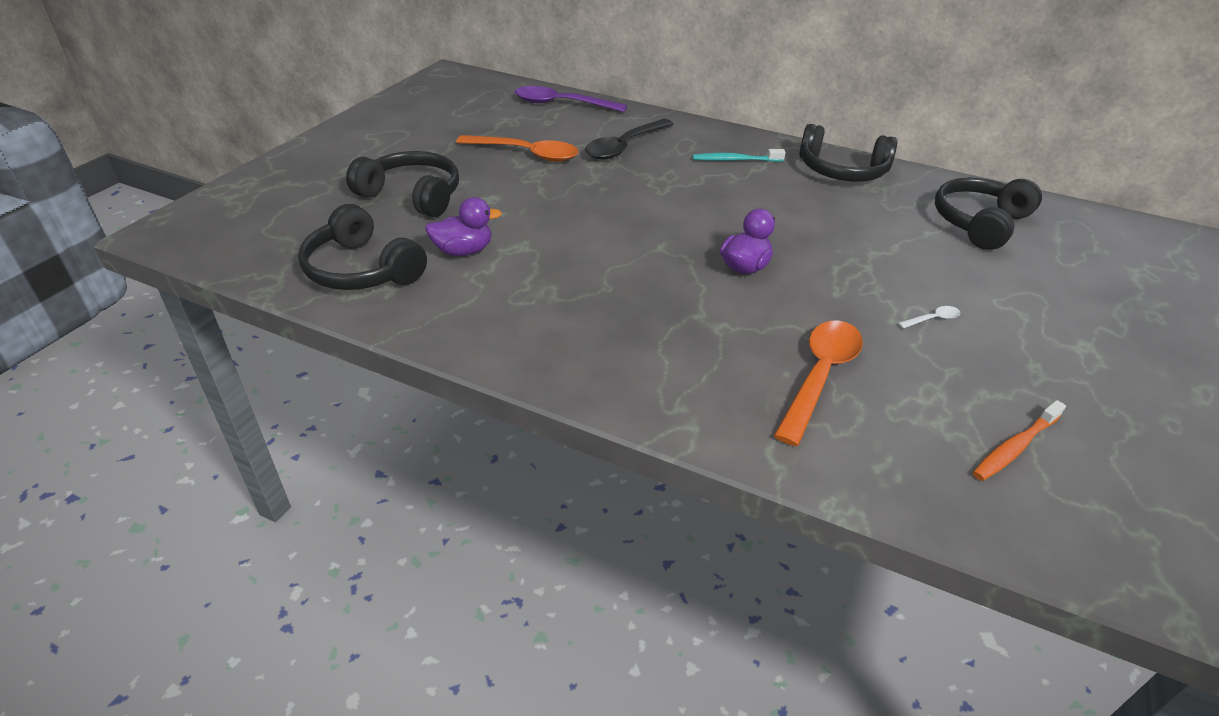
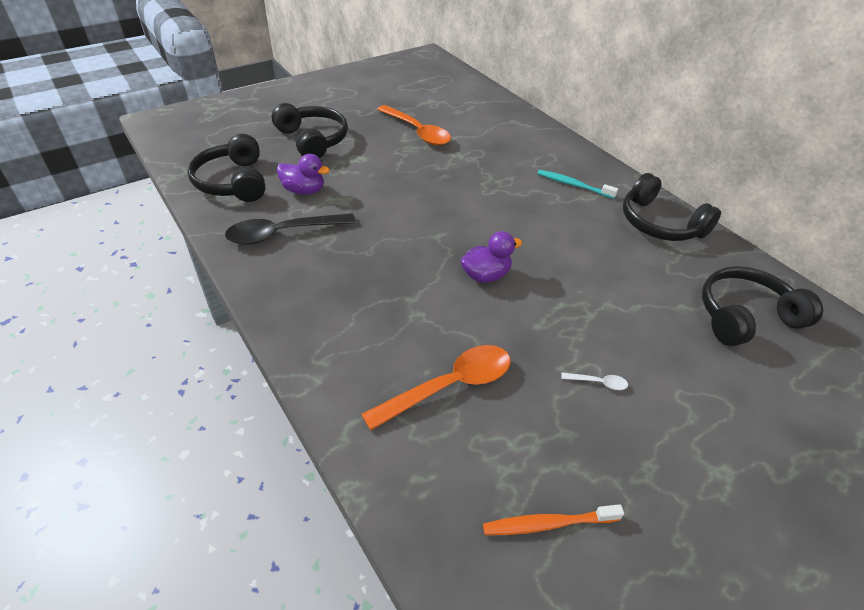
camera: 30 degrees right, 5 degrees up
purple spoon [515,86,627,112] -> none
black spoon [585,119,673,160] -> black spoon moved to [225,213,356,244]

